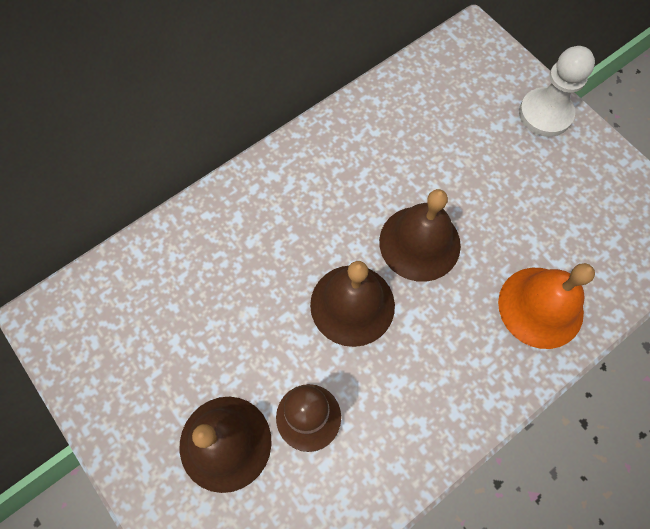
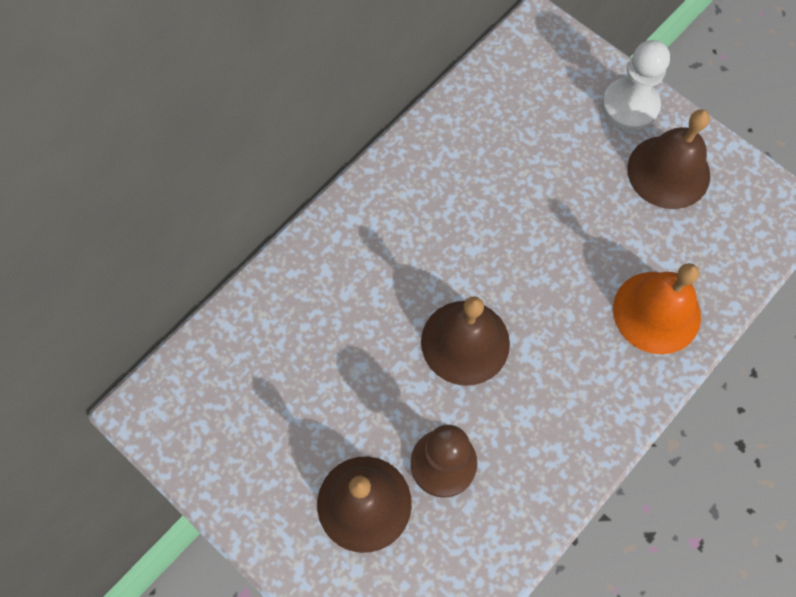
camera: 10 degrees left, 0 degrees up
brown bell [379,189,461,282] -> brown bell moved to [627,109,710,209]

